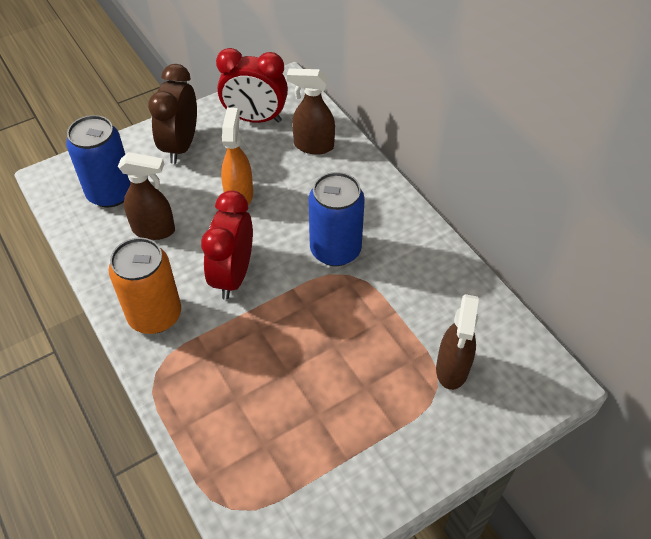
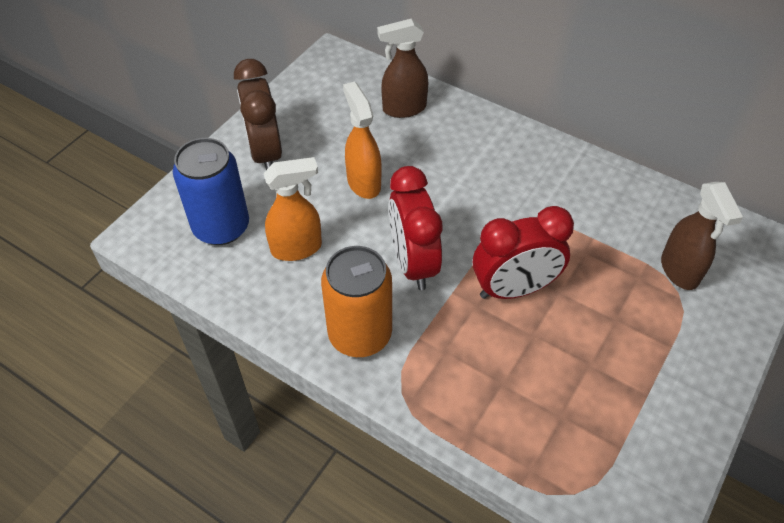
camera: 25 degrees left, 0 degrees up
brown spray bottle [118,152,175,240] -> orange spray bottle [264,157,322,261]
red clock [216,48,288,123] -> red clock moved to [473,206,574,299]
blue can [309,172,365,266] -> none

